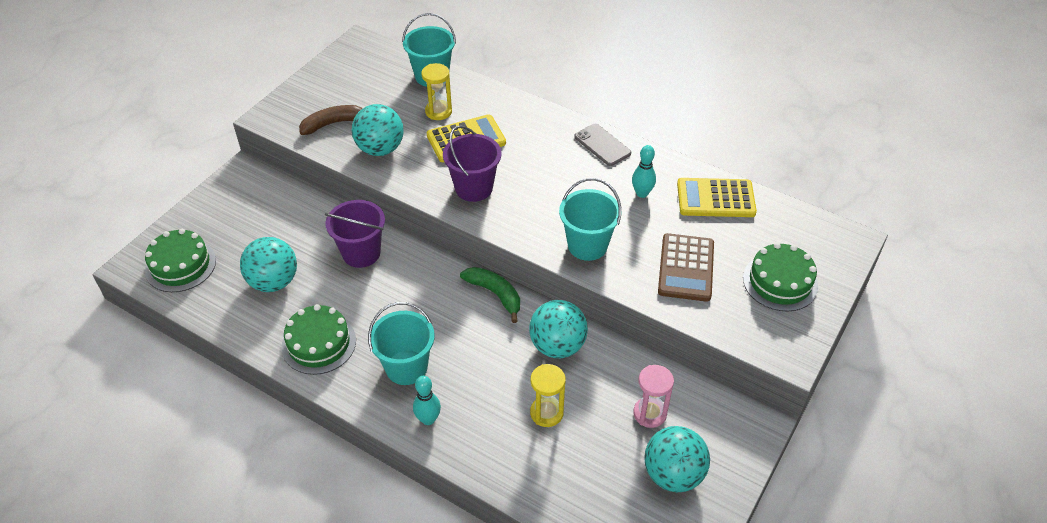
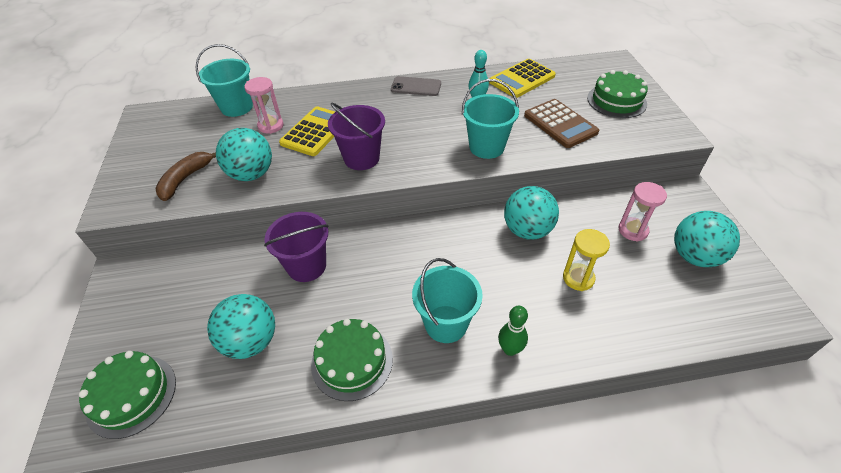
camera: 40 degrees left, 0 degrees up
turquoise bowling pin [413,376,441,425] -> green bowling pin [498,306,528,356]
yellow hourglass [421,63,452,120] -> pink hourglass [244,77,284,134]
green banana [460,267,520,323] -> none

